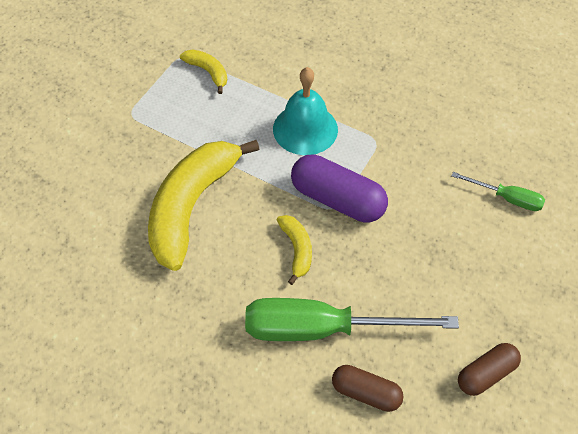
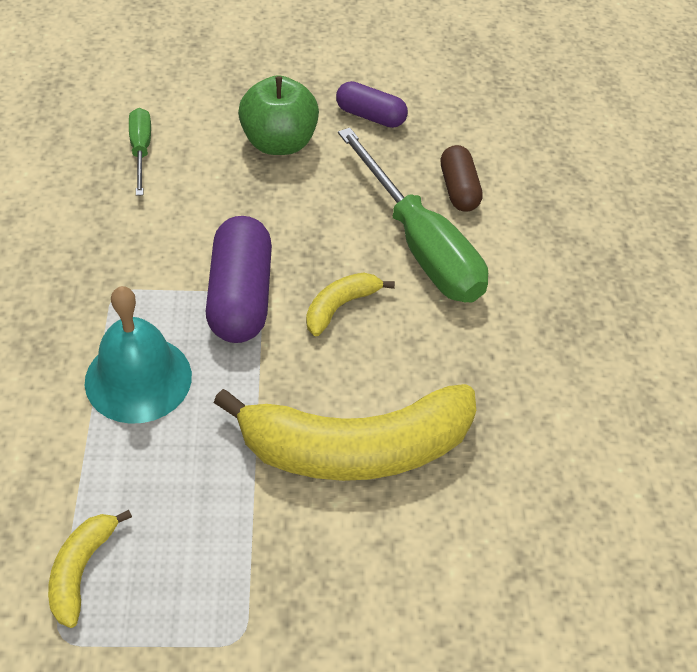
camera: 125 degrees left, 5 degrees down
brown capsule [458,343,521,396] -> purple capsule [336,81,408,128]
none -> green apple [238,75,319,155]

